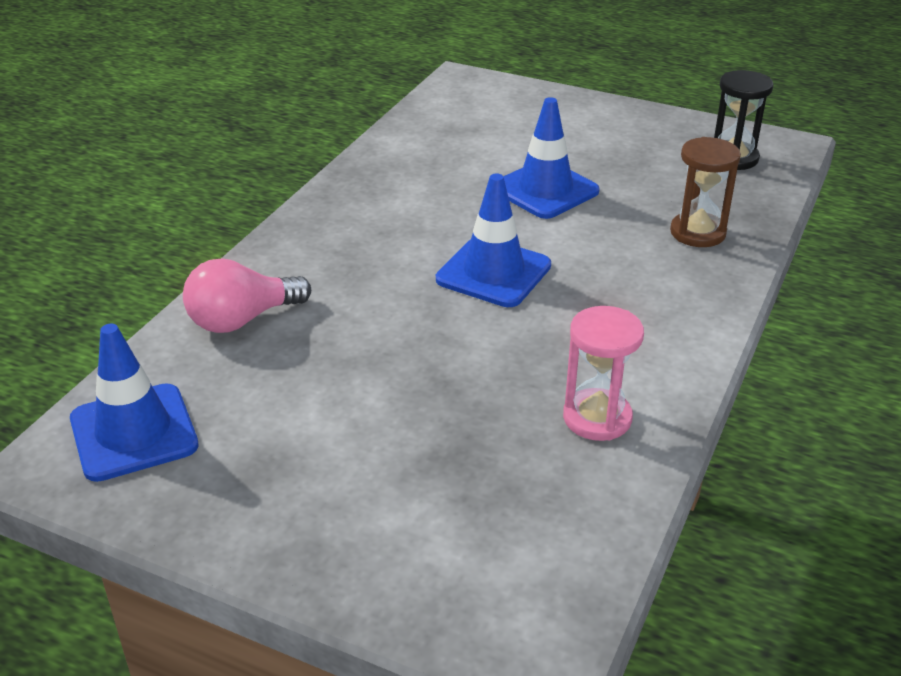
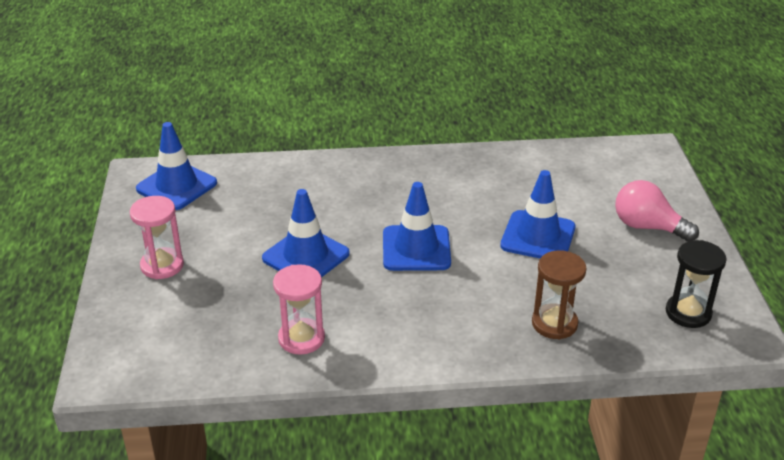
camera: 60 degrees right, 0 degrees up
pink light bulb [183,258,311,333] -> pink light bulb moved to [615,180,699,242]
none -> pink hourglass [130,196,184,279]
none -> blue traffic cone [262,189,350,278]

